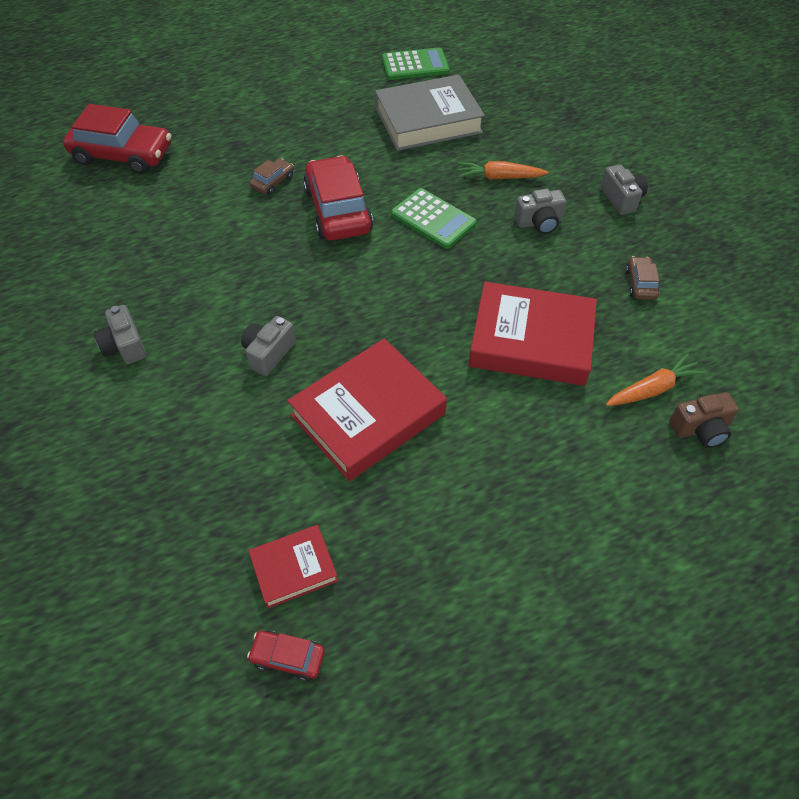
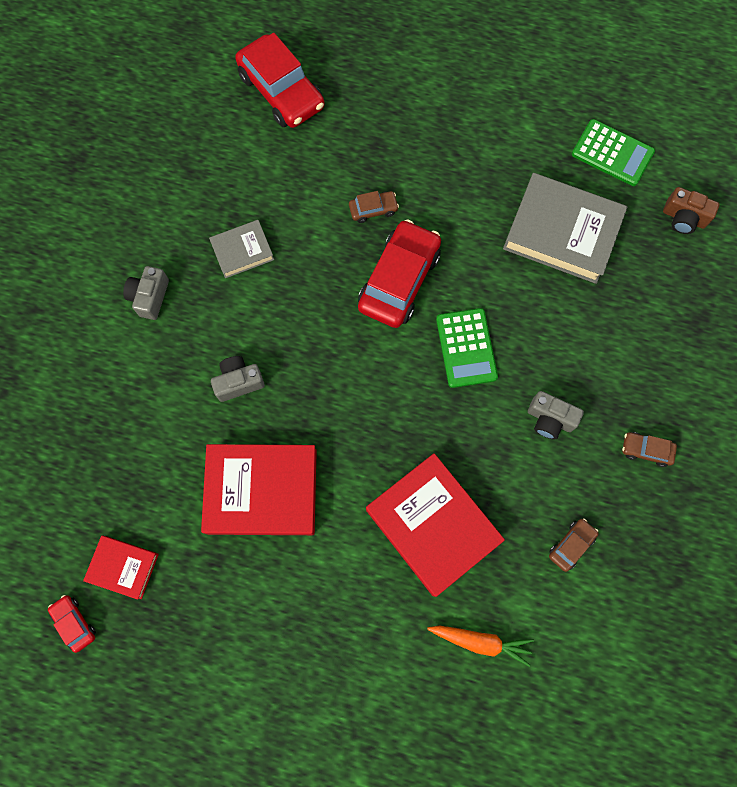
camera: 40 degrees right, 20 degrees up
orange carrot [458,161,549,180] -> none
grey camera [601,164,648,215] -> brown car [622,432,677,467]
brown camera [669,392,739,448] -> brown camera moved to [663,187,720,234]
none -> grey book [209,220,274,278]

